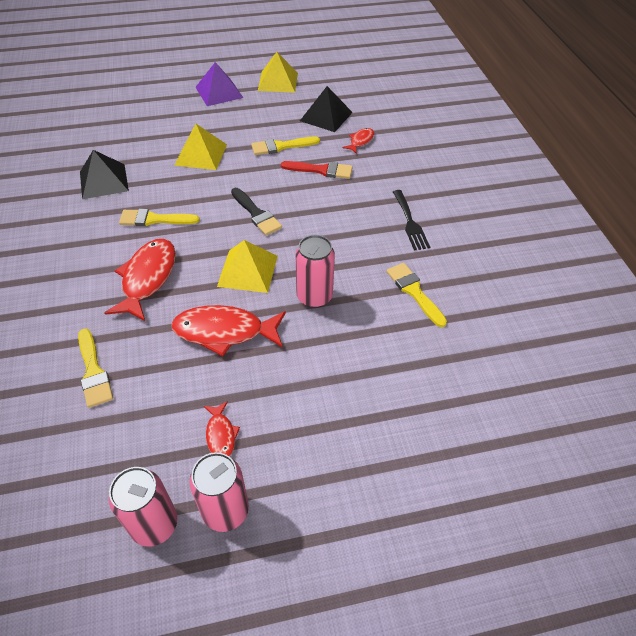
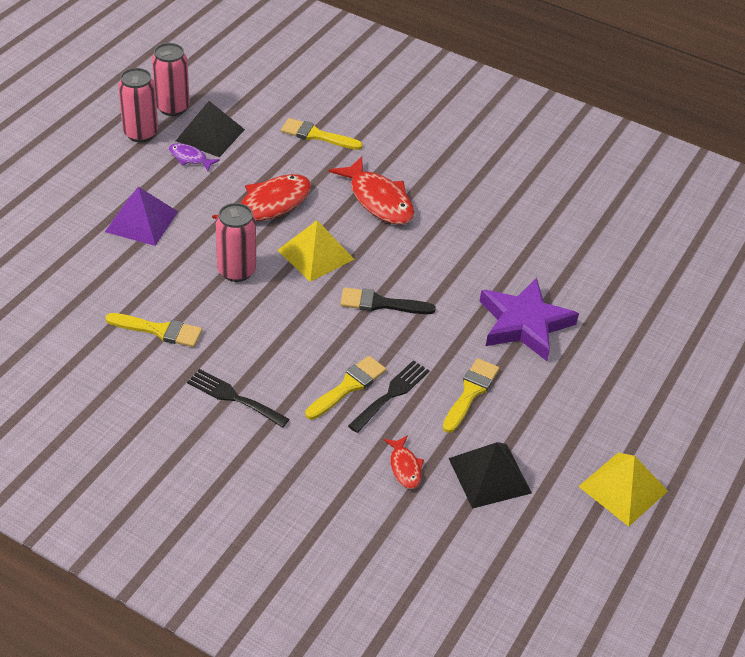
camera: 130 degrees right, 5 degrees down
black pyramid [80,150,129,199] -> black pyramid moved to [176,101,245,157]
yellow brush [119,209,200,226] -> yellow brush moved to [305,356,386,420]
yellow pyramid [174,124,227,170] -> purple star [480,278,579,361]
purple pyramid [195,62,243,106] -> purple pyramid moved to [105,187,178,246]
red fish [204,401,240,457] -> purple fish [169,143,220,171]
red brush [281,161,353,179] -> black fork [348,360,430,433]

